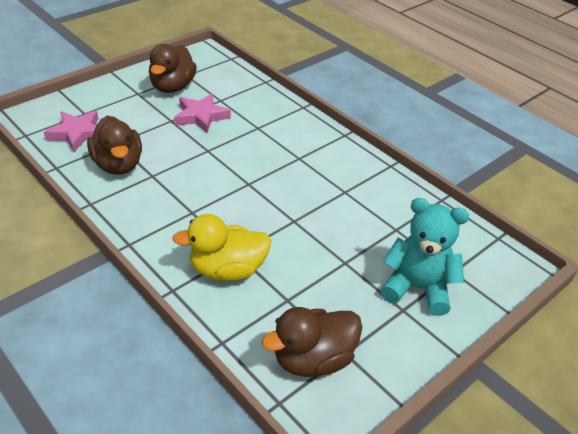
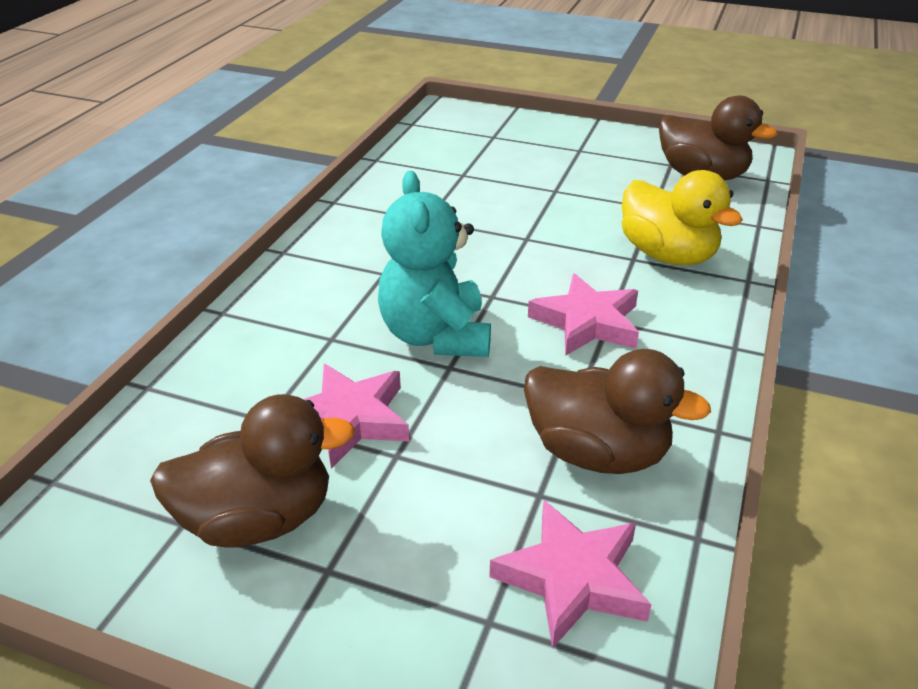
camera: 115 degrees left, 5 degrees down
brown duck [87,116,142,175] -> brown duck turned 75 degrees clockwise [524,349,711,474]
turquoise teddy bear [380,198,469,316] -> turquoise teddy bear moved to [378,171,491,357]
none -> pink star [528,274,639,356]

